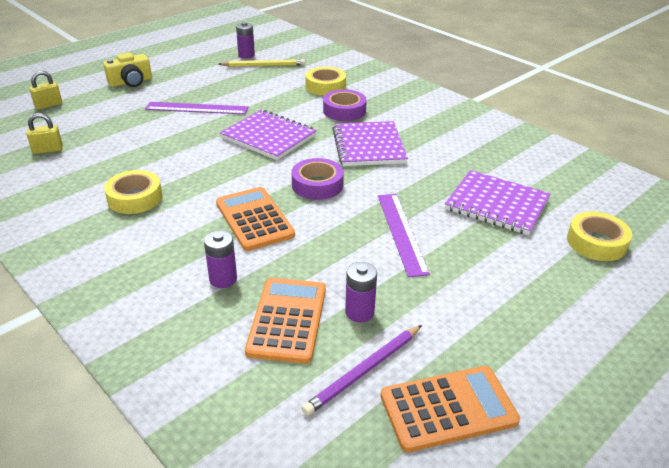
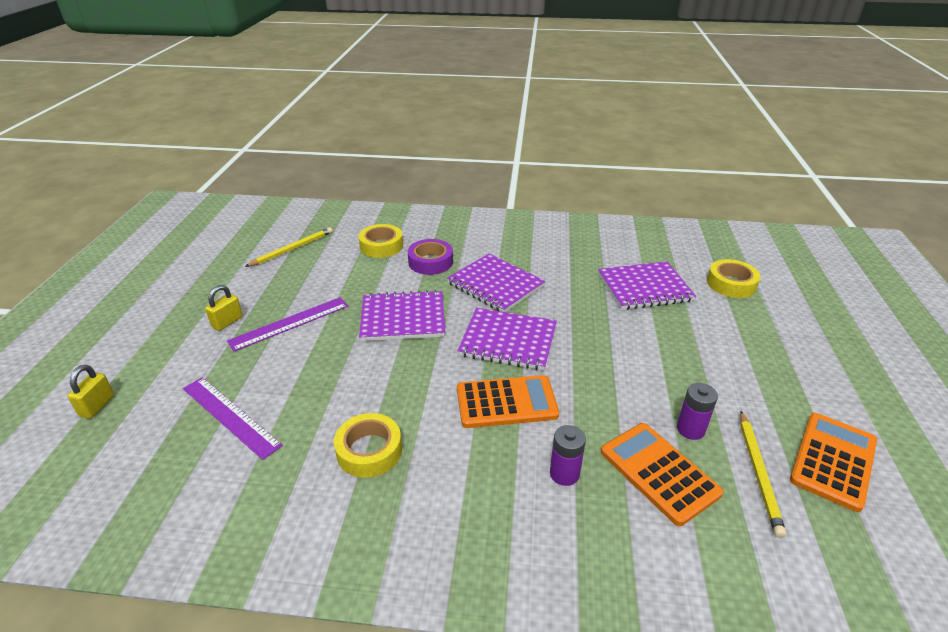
camera: 40 degrees left, 0 degrees up
yellow padlock [26,113,63,154] -> yellow padlock moved to [205,285,243,331]
yellow camera [103,52,152,87] -> none
orange calculator [216,187,295,251] -> orange calculator turned 150 degrees clockwise [457,375,559,428]
purple battery [236,22,255,59] -> none
purple tape [291,158,344,200] -> purple notebook [458,308,557,370]
purple pencil [302,325,422,416] -> yellow pencil [740,411,786,538]
purple ruler [378,194,430,277] -> purple ruler moved to [183,377,283,460]

